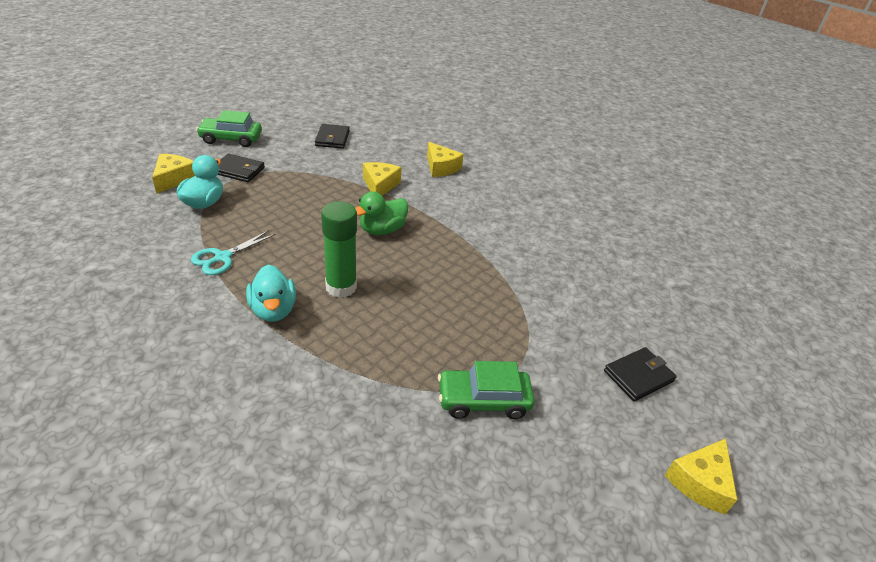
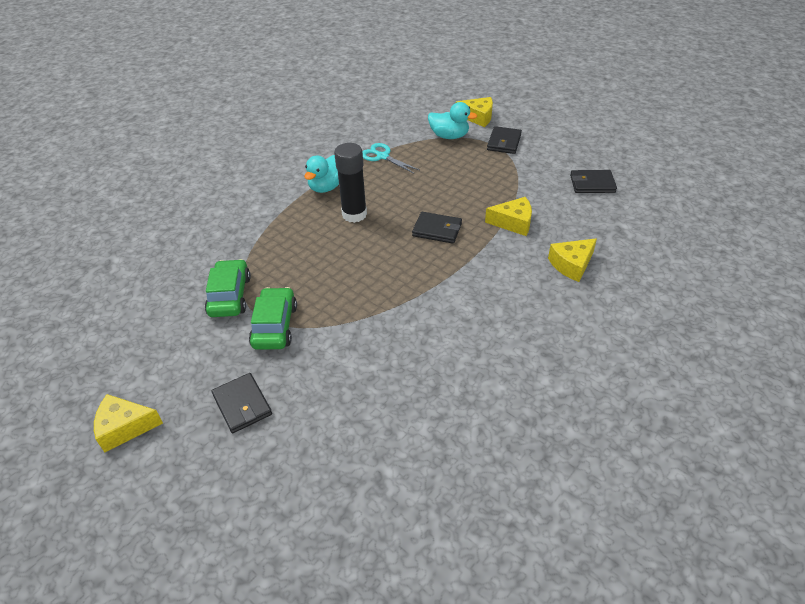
camera: 95 degrees right, 5 degrees up
green car [196,110,262,147] -> green car moved to [249,287,297,350]
turquoise duck [246,265,296,322] -> turquoise duck turned 45 degrees counterclockwise [304,155,339,193]
green glue stick [321,201,357,298] -> black glue stick [334,143,367,223]
green duck [355,192,408,235] -> black wallet [412,212,462,244]
yellow cheese [665,438,737,514] -> yellow cheese turned 45 degrees counterclockwise [94,394,163,453]

